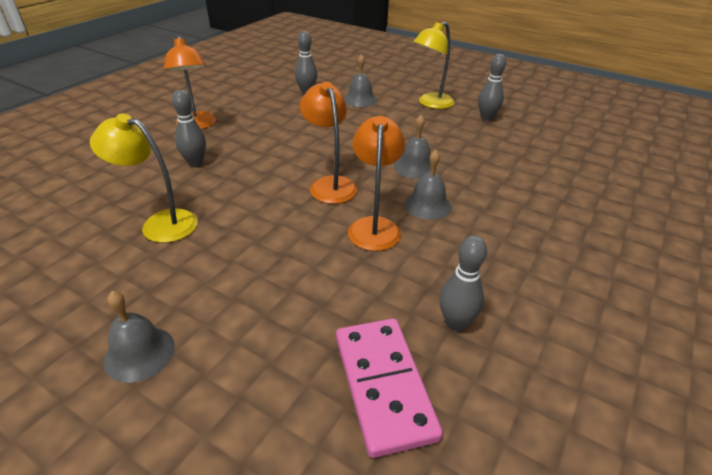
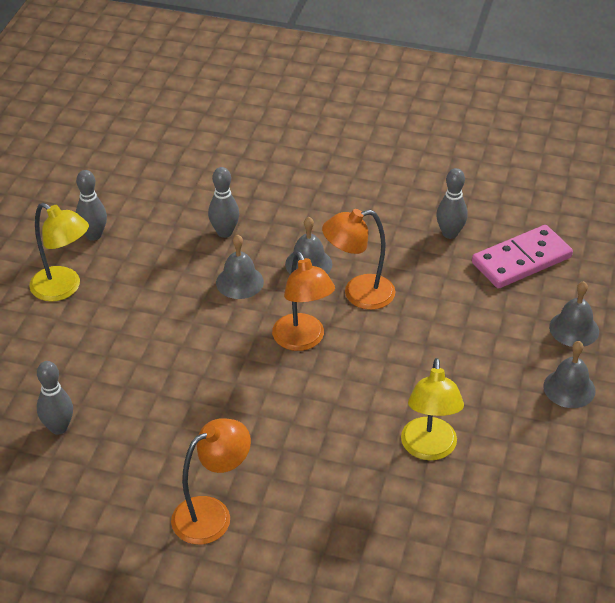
camera: 105 degrees left, 5 degrees up
grey bowling pin [172,90,206,167] -> grey bowling pin moved to [208,167,239,238]
orange lamp [300,81,357,204] -> orange lamp turned 75 degrees counterclockwise [272,252,335,351]
grey bell [344,54,377,107] -> grey bell moved to [549,281,599,347]

